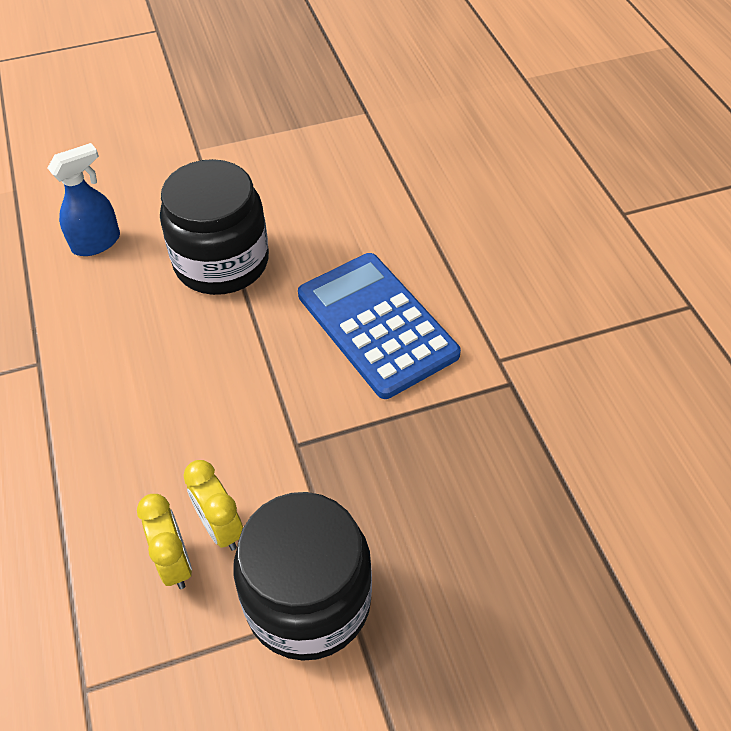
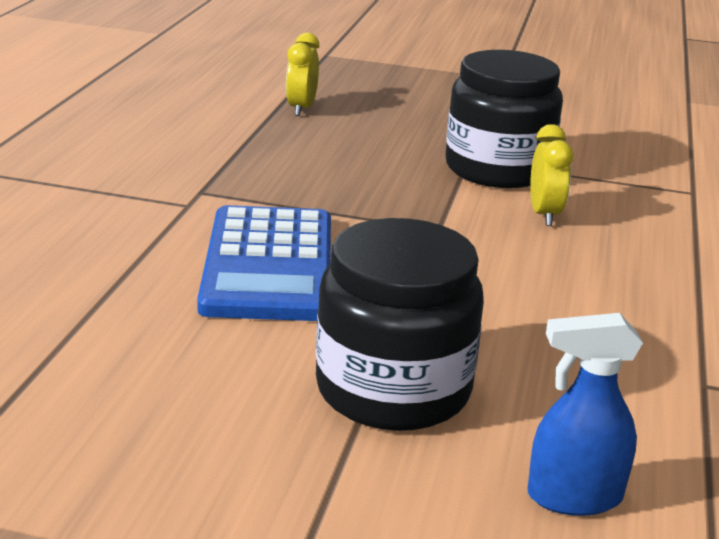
camera: 150 degrees left, 25 degrees down
yellow clock [137,494,192,589] -> yellow clock moved to [286,33,319,116]

